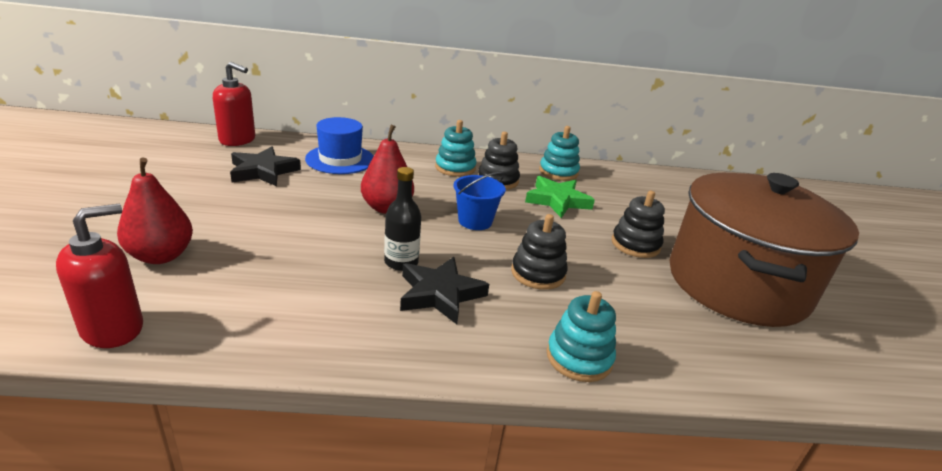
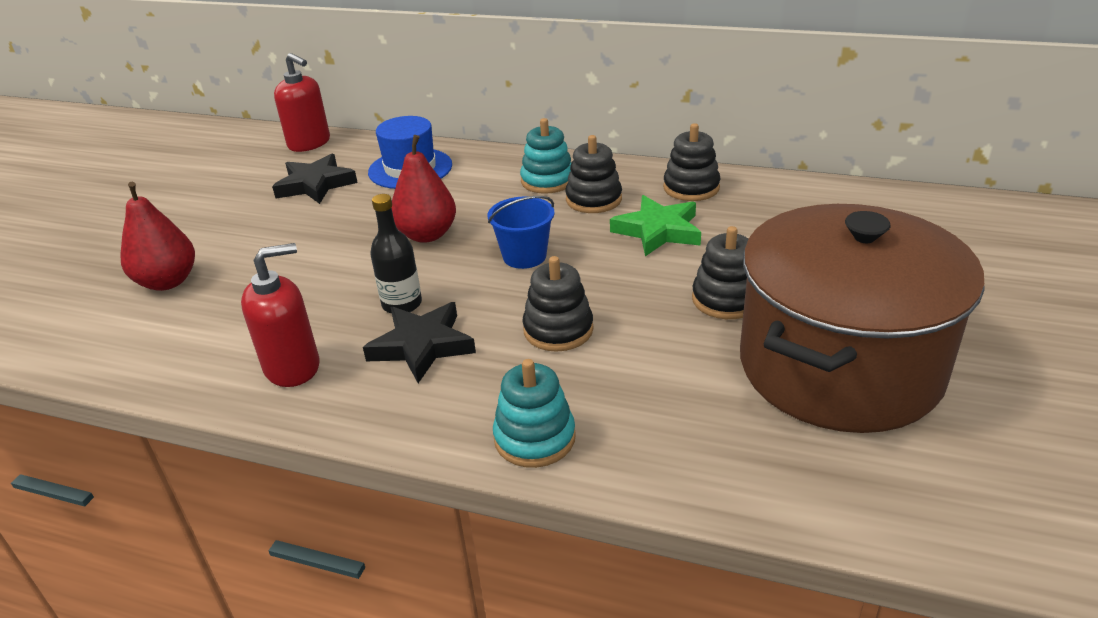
camera: 25 degrees right, 5 degrees up
red soap dispenser [56,204,143,348] -> red soap dispenser moved to [241,243,319,387]
turquoise stacking toy [539,126,580,181] -> black stacking toy [663,123,720,201]

